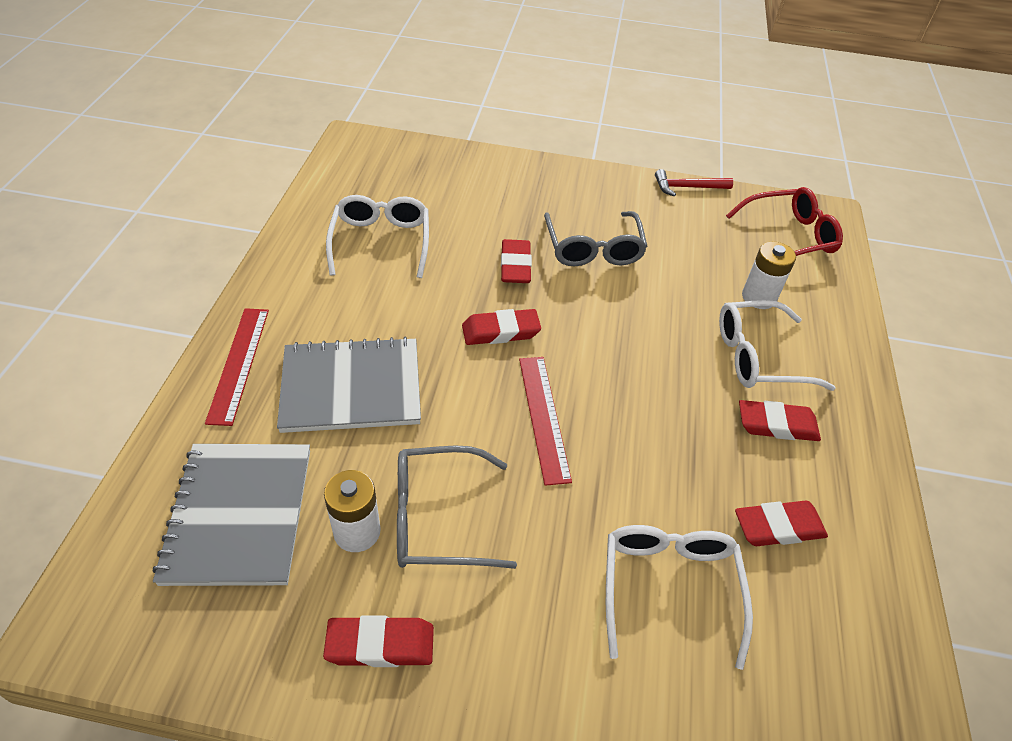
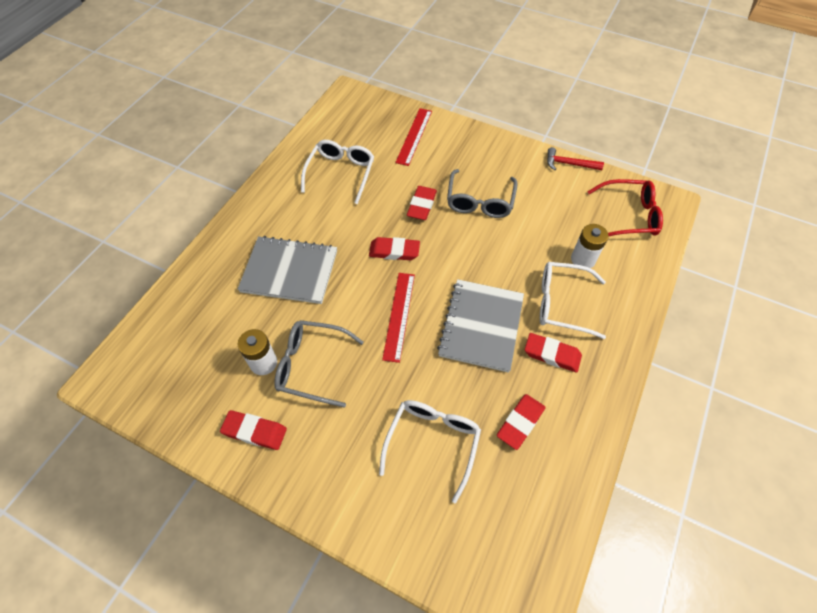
camera: 20 degrees right, 10 degrees up
grey notebook [153,444,310,586] -> grey notebook moved to [437,279,524,373]
red ruler [205,308,269,426] -> red ruler moved to [395,108,432,166]
red eraser [735,501,828,546] -> red eraser turned 60 degrees counterclockwise [497,394,545,450]

